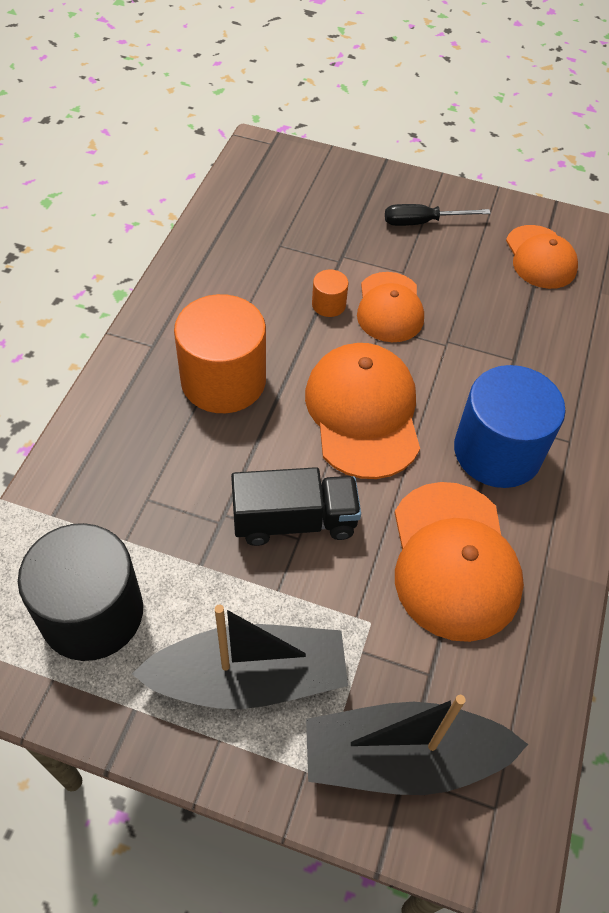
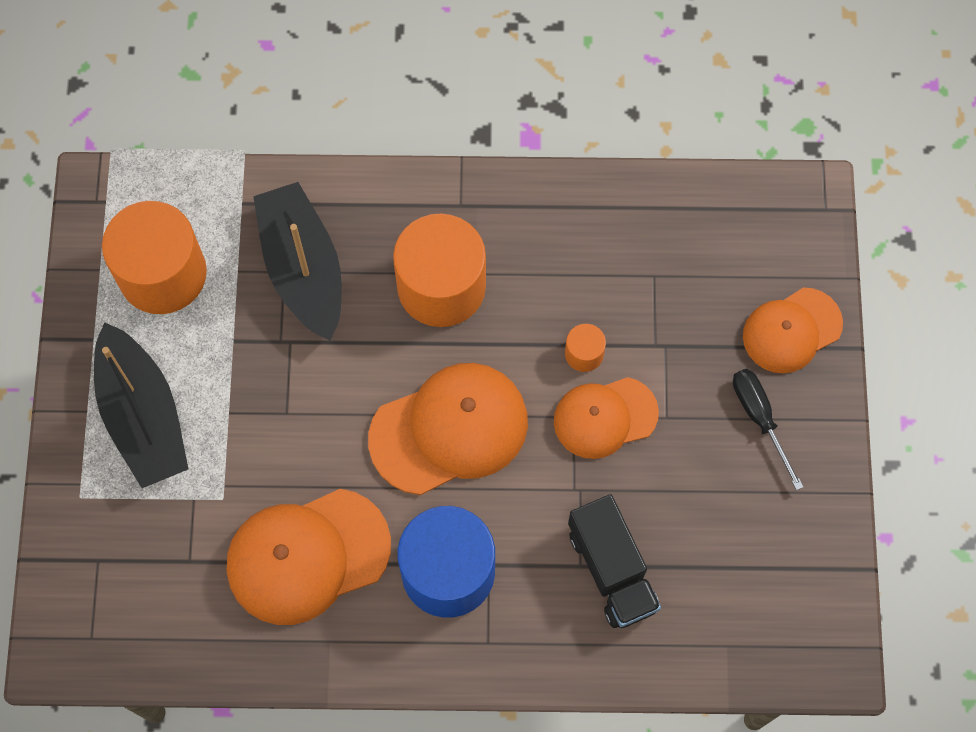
camera: 75 degrees right, 15 degrees up
black cylinder [18,523,143,661] -> orange cylinder [102,201,207,314]
black truck [231,467,361,546] -> black truck moved to [568,494,661,628]
black boat [306,695,528,795] -> black boat moved to [253,182,342,341]
orange cap [506,225,578,289] -> orange cap moved to [743,288,843,374]

